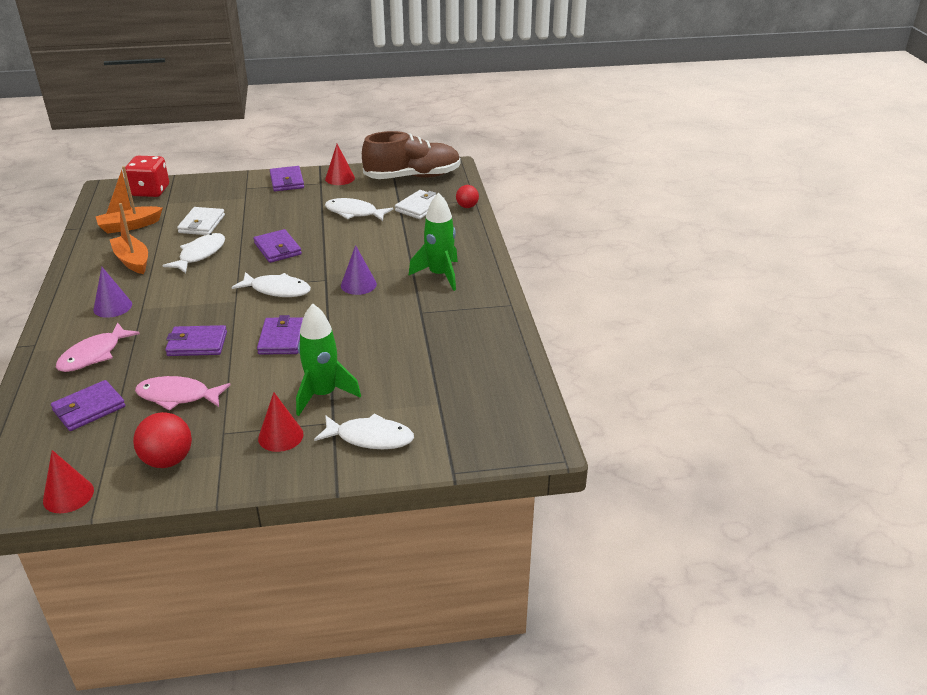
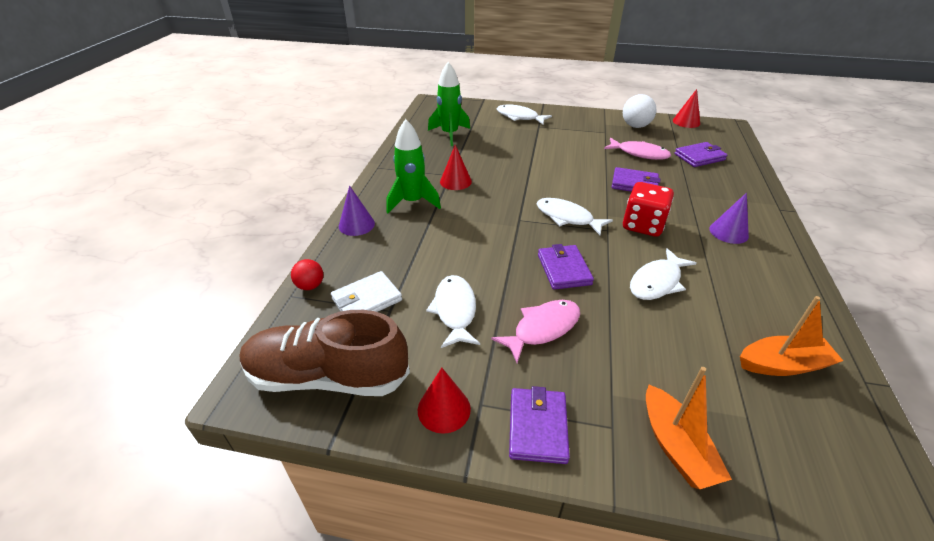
camera: 160 degrees left, 5 degrees up
pink fish [56,322,140,372] -> pink fish moved to [491,300,580,363]
orange boat [110,203,148,274] -> orange boat moved to [646,367,732,489]
red dice [125,156,169,197] -> red dice moved to [623,182,674,237]
red ball [133,412,192,468] -> white ball [623,94,656,128]
white wallet [177,207,225,235] -> none
purple wallet [257,315,303,354] -> none
red cone [258,392,304,452] -> red cone moved to [440,145,472,190]
green rocket [296,304,361,416] -> green rocket moved to [428,62,470,146]
white fish [325,198,393,221] -> white fish turned 135 degrees counterclockwise [426,275,480,348]
purple cone [341,245,377,295] -> purple cone moved to [339,185,375,236]

